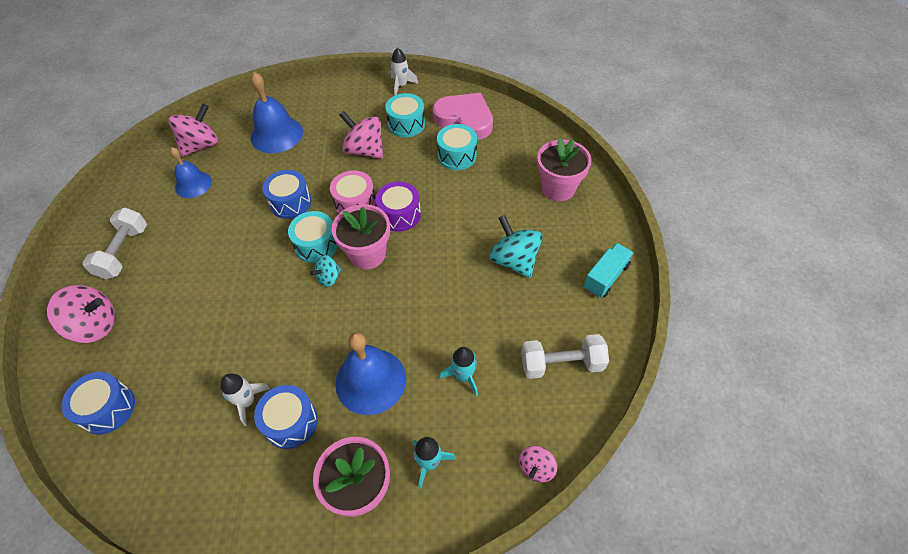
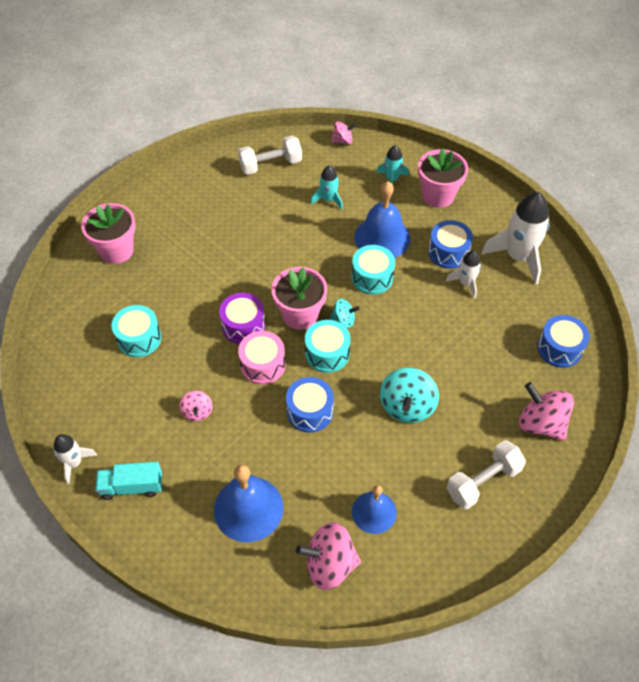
camera: 135 degrees left, 0 degrees up
pink spinning top [339,111,383,159] -> pink spinning top [179,391,212,421], size x0.56
turquoise drum [385,93,425,137] -> turquoise drum moved to [351,245,395,294]
pink heart [433,93,493,140] -> none
turquoise spinning top [489,215,542,278] -> turquoise spinning top moved to [380,368,439,423]
white dumbbell [521,334,609,379] -> white dumbbell turned 60 degrees counterclockwise [238,136,302,175]
turquoise truck [584,243,634,298] -> turquoise truck moved to [95,462,162,500]
none -> white rocket [481,192,550,285]

